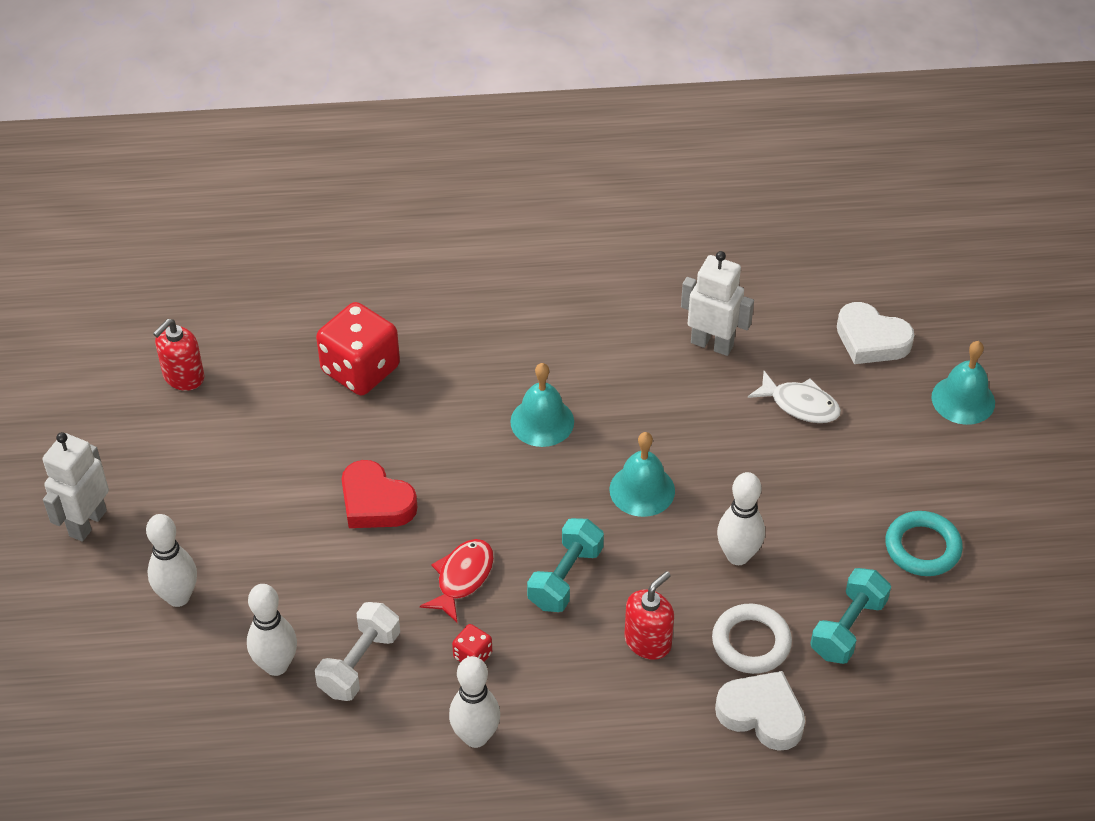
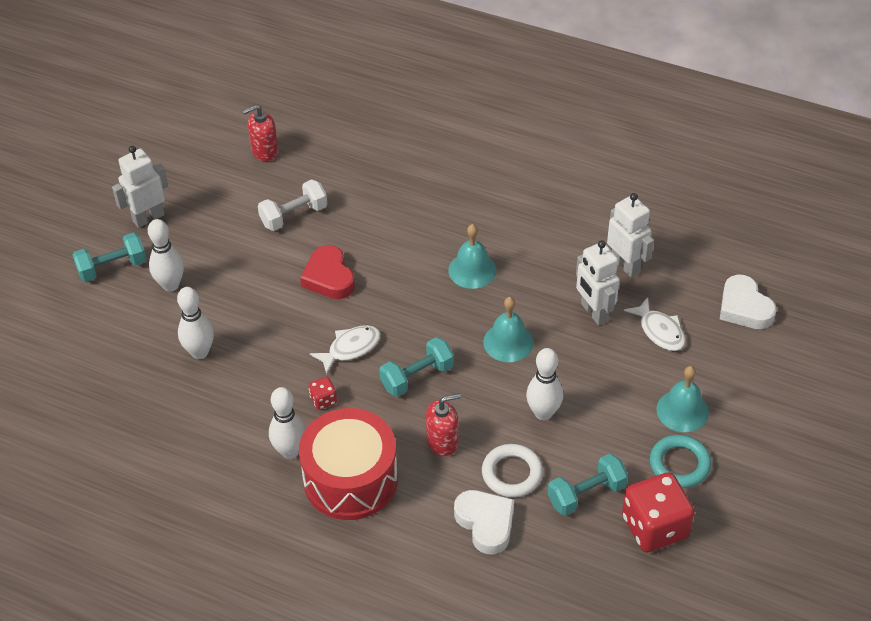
camera: 30 degrees right, 0 degrees up
white dumbbell [315,602,400,701] -> white dumbbell moved to [258,179,327,231]
red dice [316,302,400,395] -> red dice moved to [622,472,695,552]
red fish [420,539,494,622] -> white fish [310,325,380,375]
turquoise bell [931,341,995,425] -> turquoise bell moved to [656,366,709,432]
none -> turquoise dumbbell [73,232,147,282]
none -> red drum [299,408,398,520]
none -> white robot [576,240,620,325]

